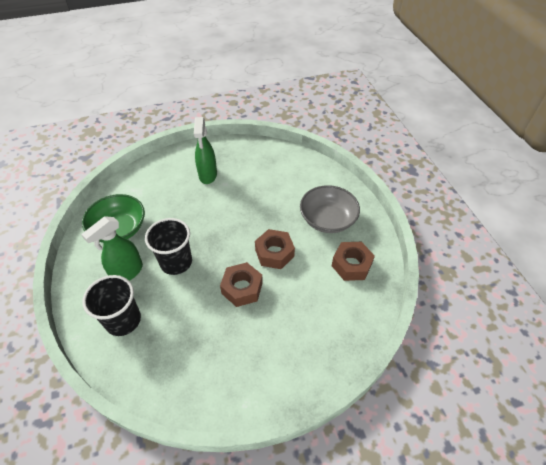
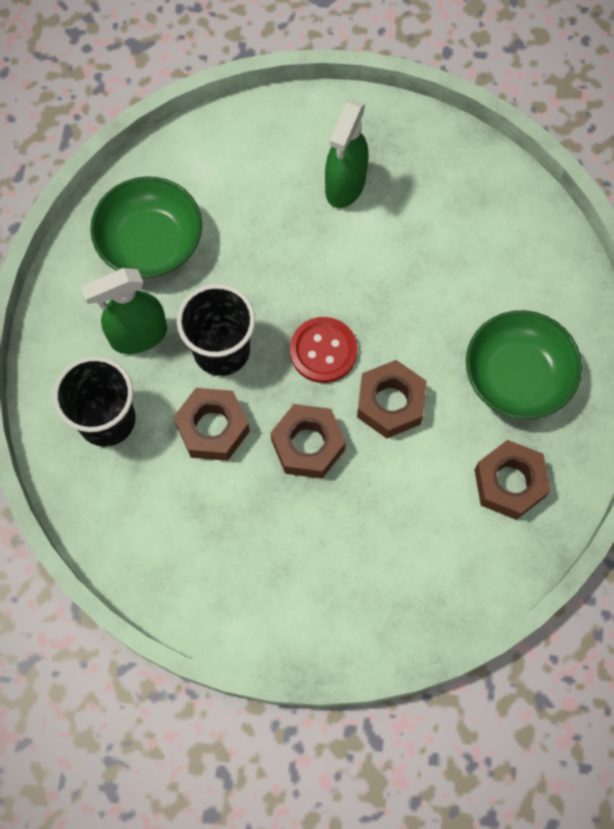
camera: 25 degrees right, 20 degrees up
grey bowl [300,185,360,233] -> green bowl [466,310,582,419]
none -> brown nut [173,388,250,461]
none -> red button [290,317,358,383]

